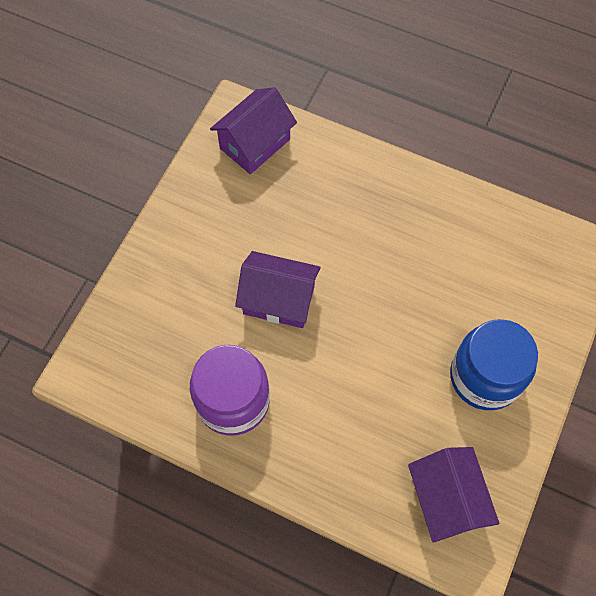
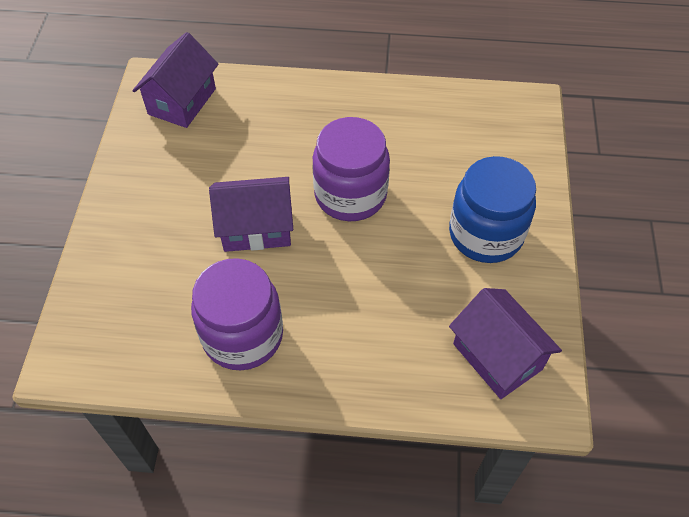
camera: 20 degrees left, 10 degrees down
none -> purple jar [313,117,390,221]

